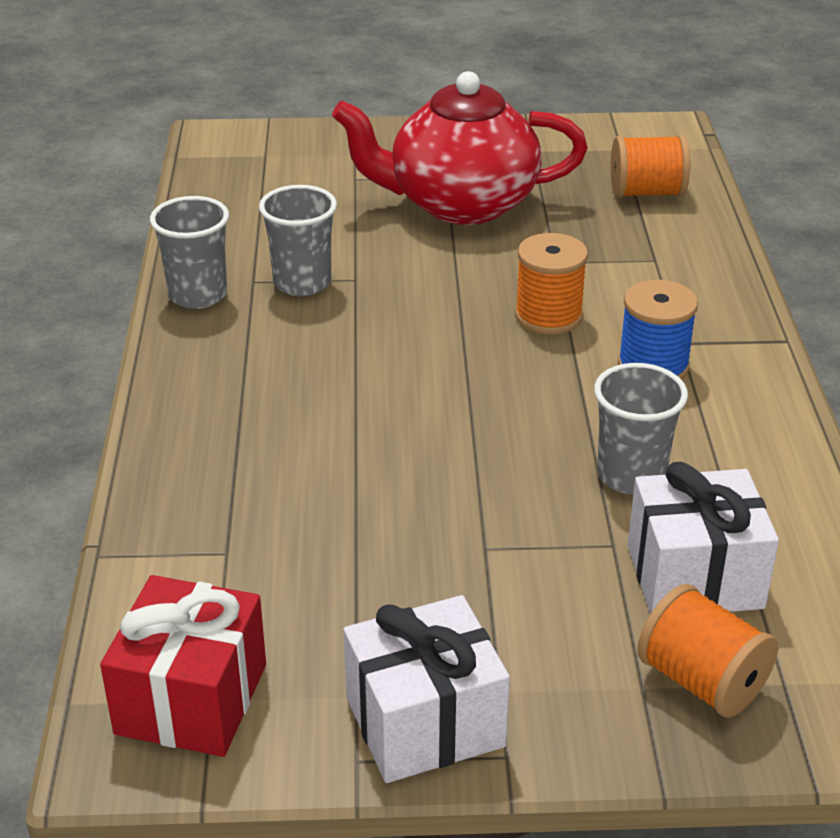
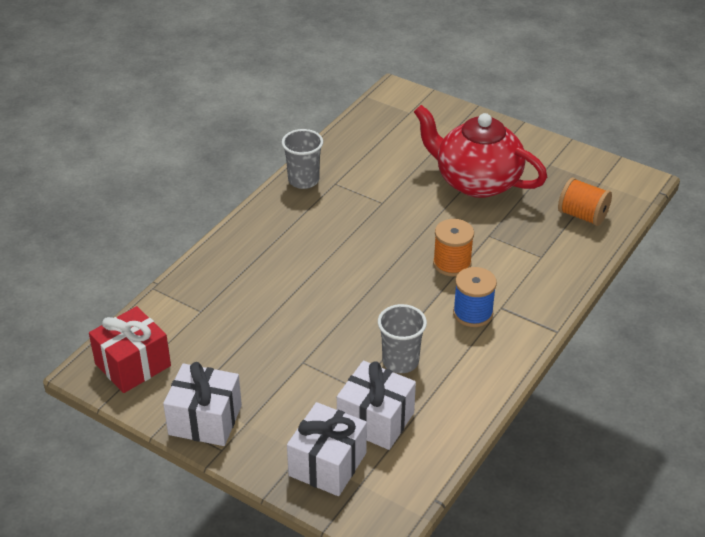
camera: 35 degrees right, 5 degrees up
grey cup [259,185,337,296] -> none
orange spool [637,584,778,718] -> white gift [287,402,367,496]

